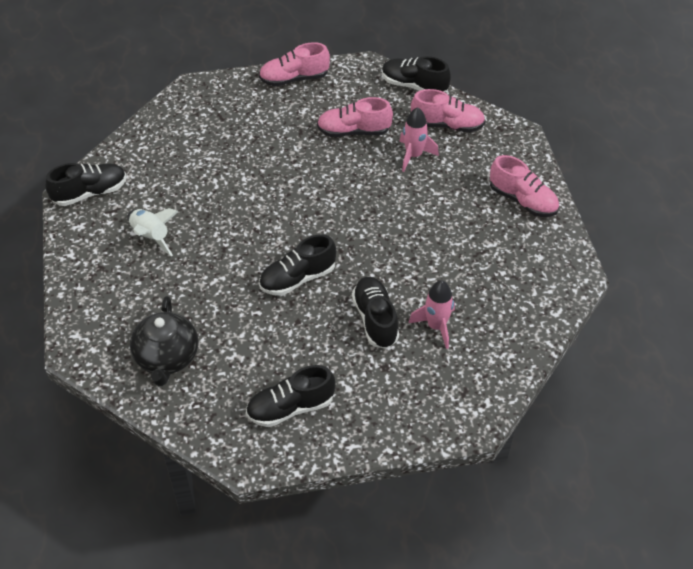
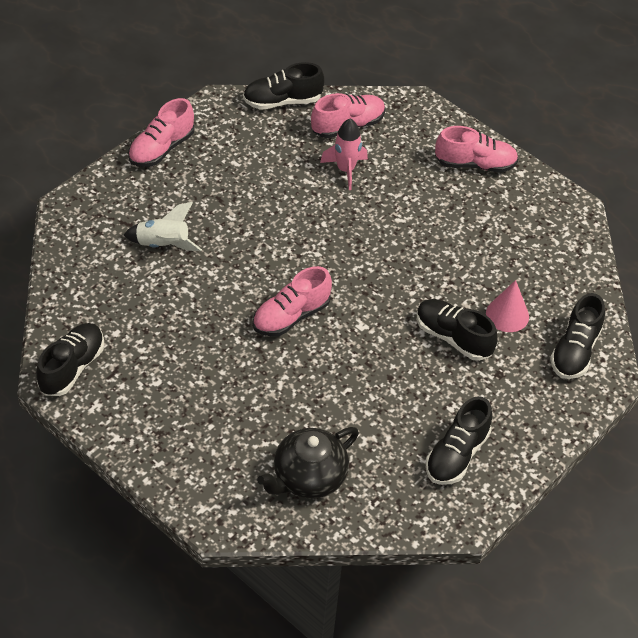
camera: 40 degrees left, 0 degrees up
white rocket [128,208,179,256] -> white rocket moved to [124,202,202,251]
black teapot [130,296,198,386] -> black teapot turned 90 degrees clockwise [257,427,359,498]
black shoe [259,234,336,296] -> black shoe moved to [550,293,605,379]
pink shoe [317,97,393,137] -> pink shoe moved to [253,266,332,336]
pink rocket [409,280,455,349] -> pink cone [486,280,529,332]

